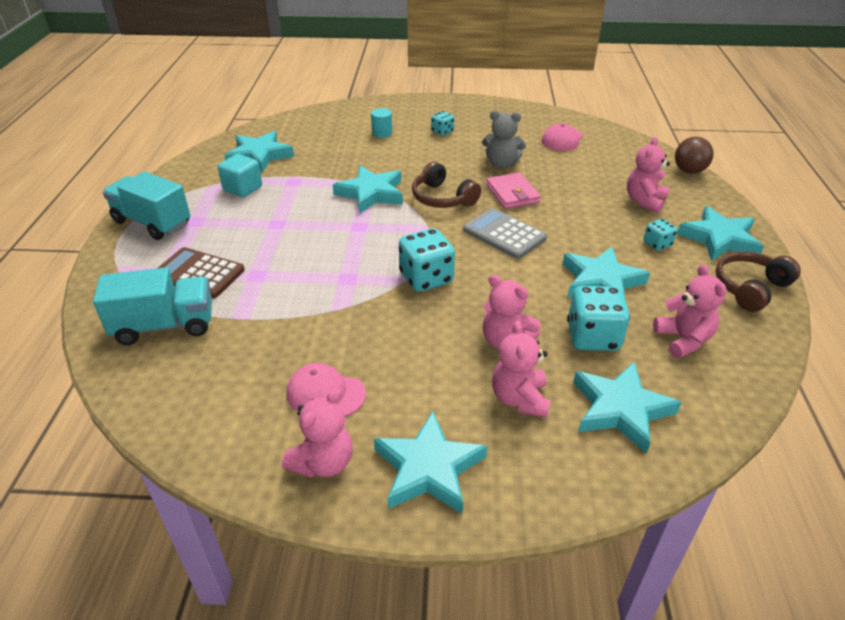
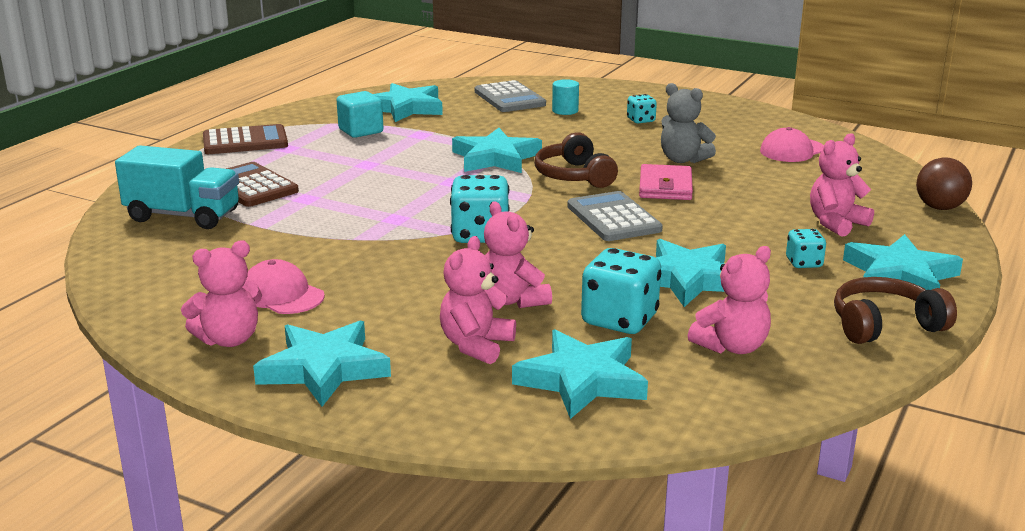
camera: 25 degrees right, 15 degrees down
turquoise truck [103,171,190,240] -> brown calculator [203,124,288,154]
pink teddy bear [653,264,727,358] -> pink teddy bear turned 45 degrees clockwise [688,246,771,354]
none -> grey calculator [475,80,546,112]

